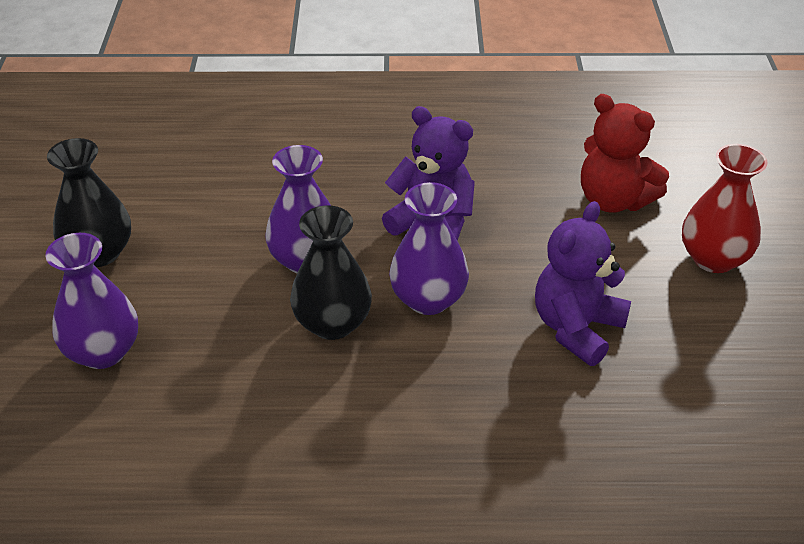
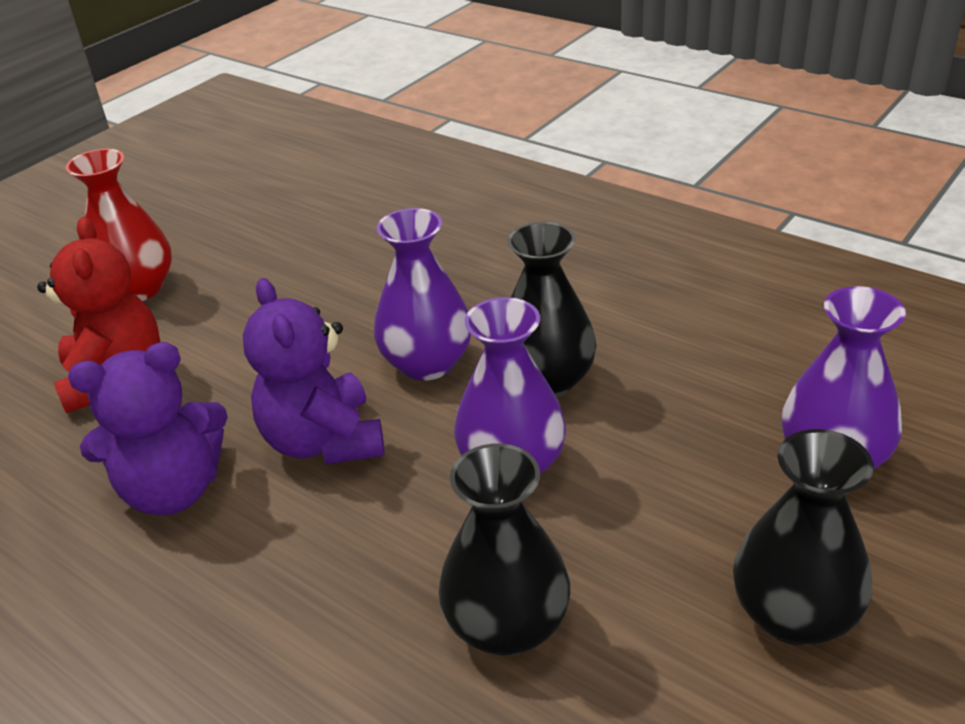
camera: 140 degrees left, 5 degrees down
purple teddy bear [535,201,631,366] -> purple teddy bear moved to [68,342,228,515]
none -> black vase [438,443,570,656]

